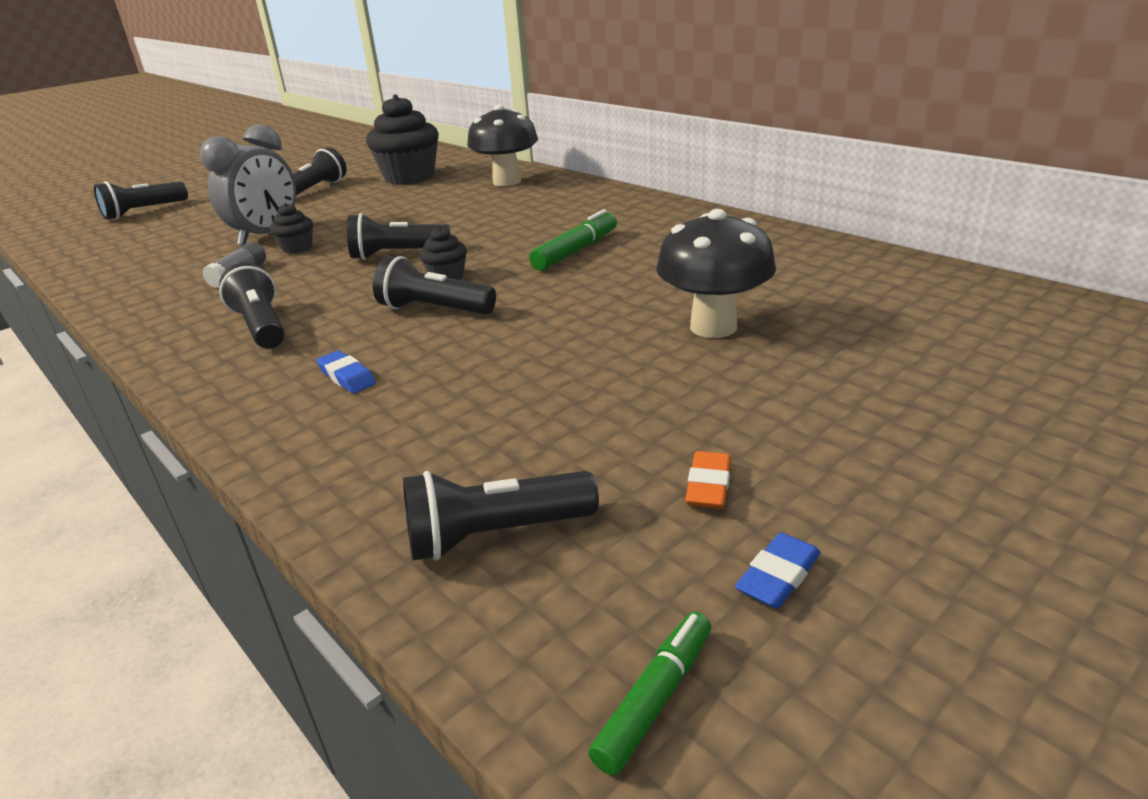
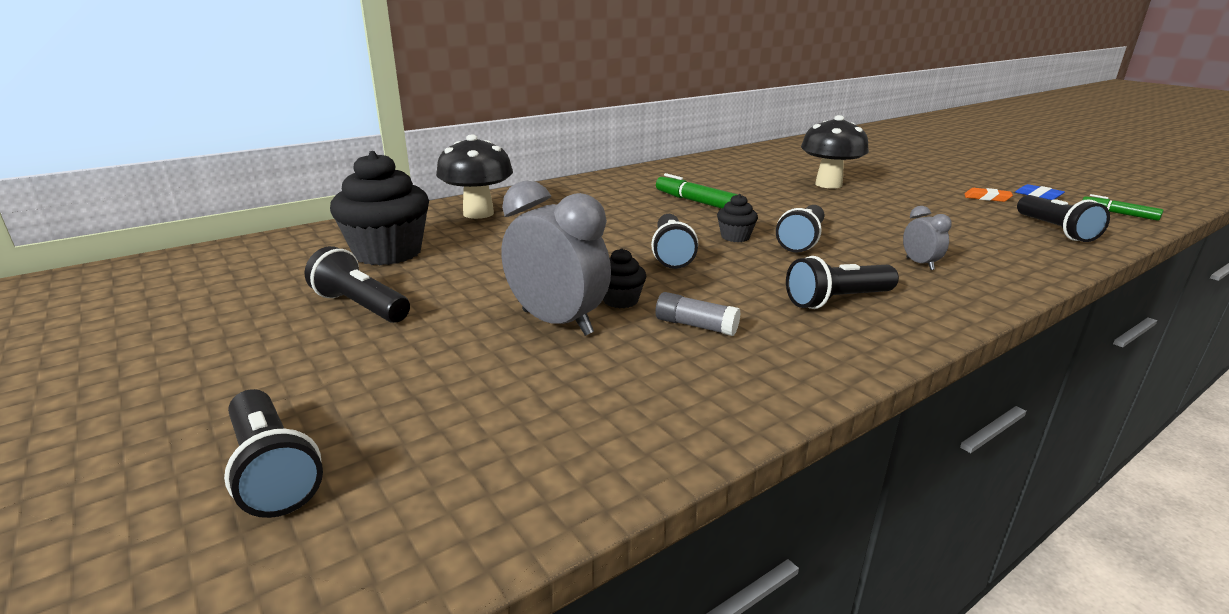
camera: 85 degrees left, 5 degrees down
blue eraser [317,350,376,394] -> grey clock [903,206,952,270]

